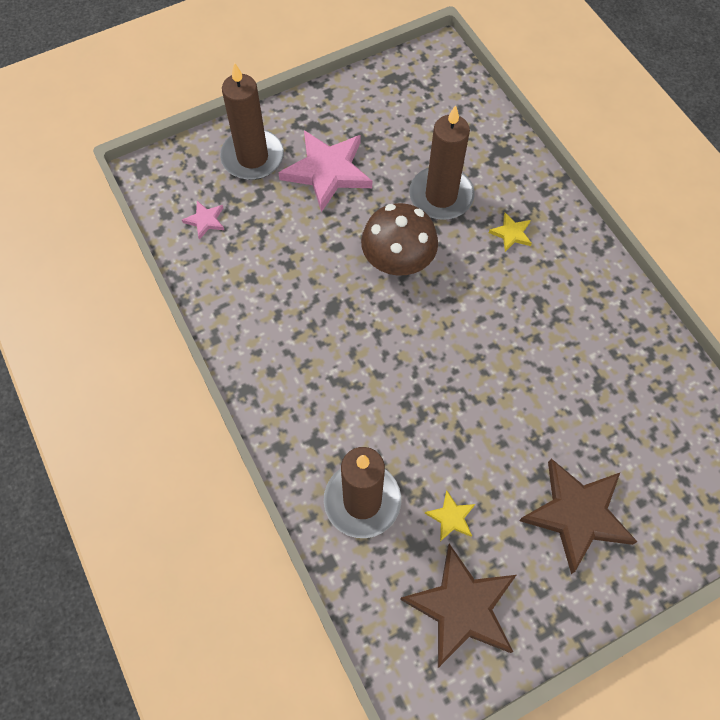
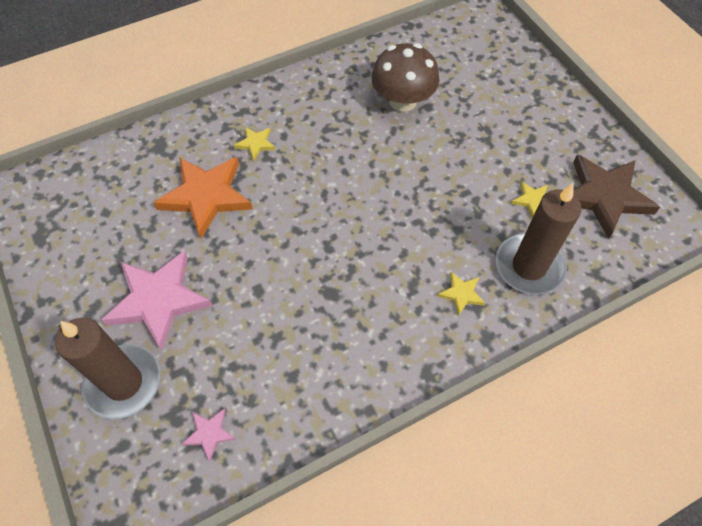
camera: 90 degrees left, 5 degrees down
brown mushroom [361,203,438,276] -> brown mushroom moved to [371,43,439,112]
brown candle [409,105,475,220] -> orange star [153,157,253,239]
brown star [519,458,637,574] -> none
none -> yellow star [437,272,485,316]

